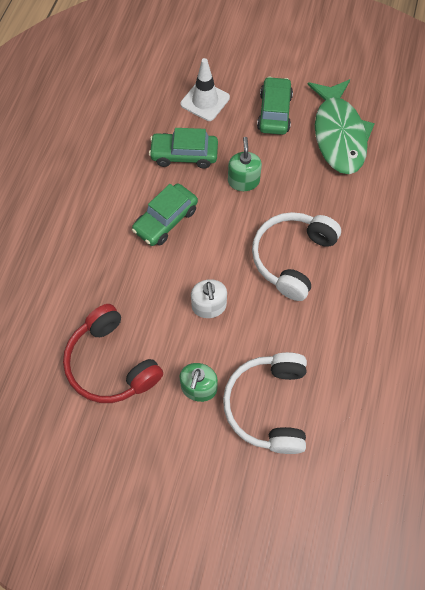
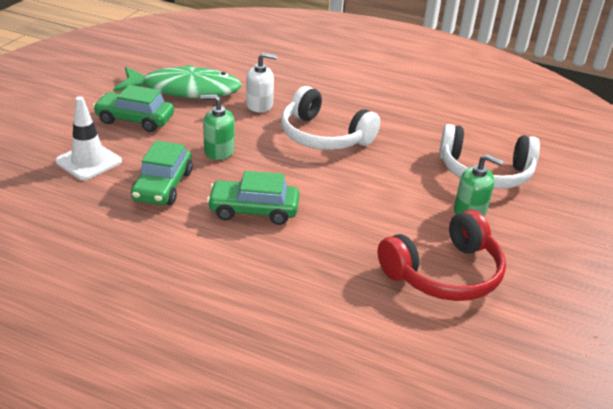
camera: 85 degrees left, 30 degrees down
green car [132,184,198,246] -> green car turned 135 degrees clockwise [207,171,299,225]
white soap dispenser [191,279,227,318] -> white soap dispenser moved to [246,53,277,113]

